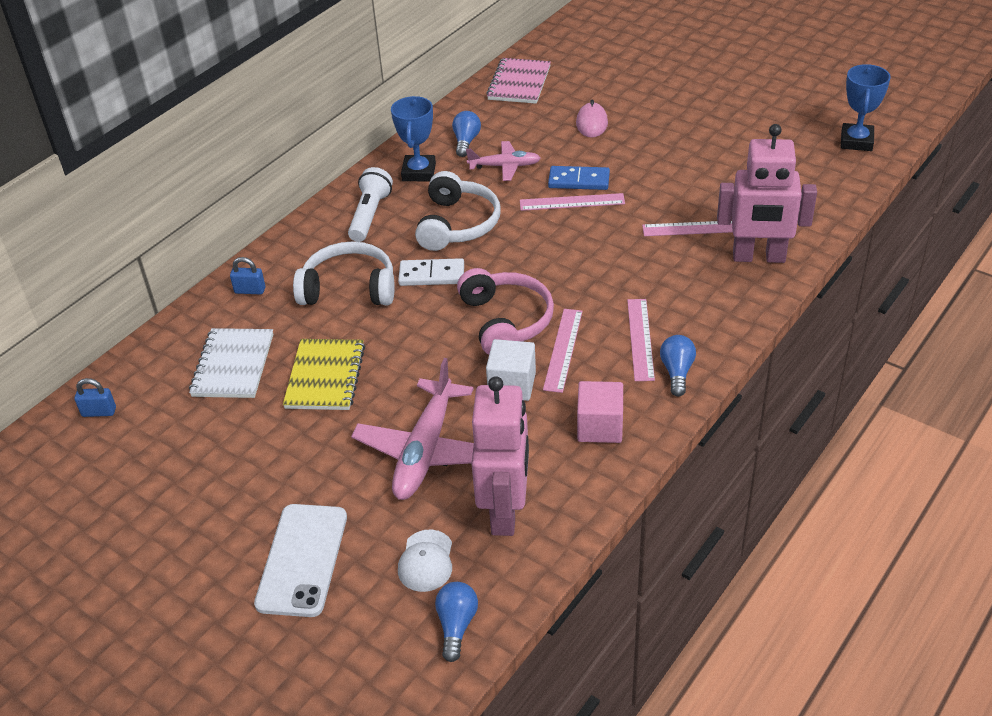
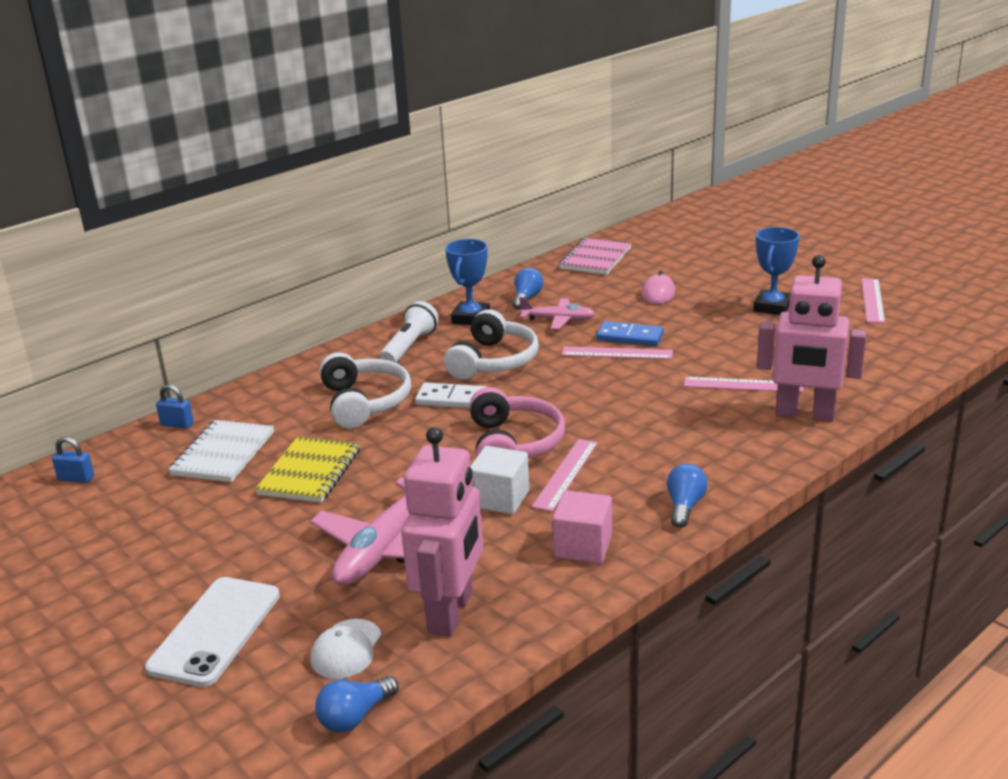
camera: 10 degrees right, 15 degrees down
blue padlock [230,257,265,294] -> blue padlock moved to [156,384,194,429]
white headphones [293,241,395,305] -> white headphones turned 60 degrees clockwise [320,352,411,429]
blue light bulb [435,582,478,662] -> blue light bulb turned 150 degrees counterclockwise [315,676,399,732]
pink ruler [627,299,655,381] -> pink ruler moved to [862,278,885,323]
blue trophy [841,64,891,151] -> blue trophy moved to [753,227,800,315]

